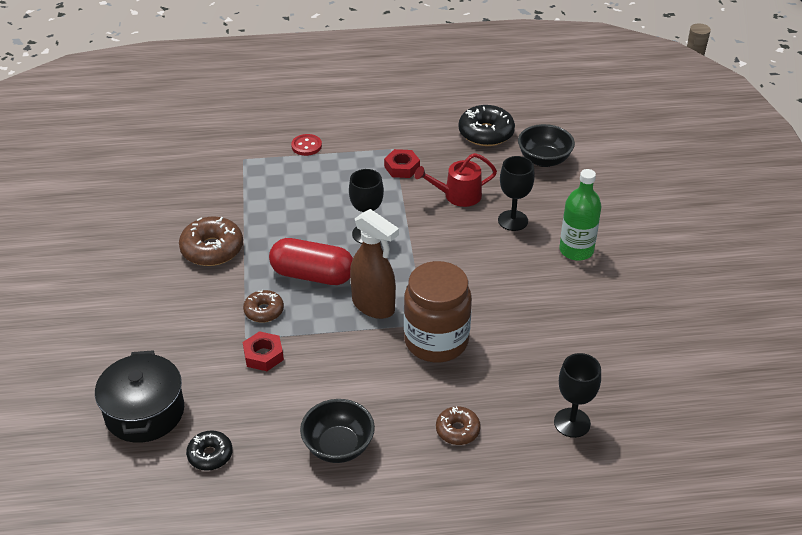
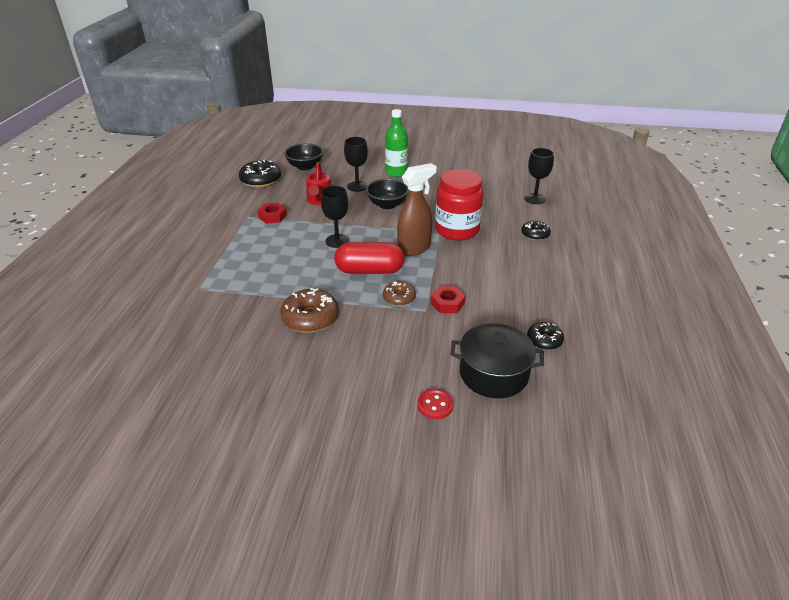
camera: 75 degrees left, 5 degrees down
red capsule [269,238,353,285] -> red capsule turned 60 degrees clockwise [334,242,405,274]
red button [291,134,322,156] -> red button moved to [417,389,454,419]
black bowl [300,399,375,463] -> black bowl moved to [366,179,409,209]
brown jar [404,261,472,362] -> red jar [435,169,483,241]
brown donut [436,406,481,445] -> black donut [521,221,551,241]

